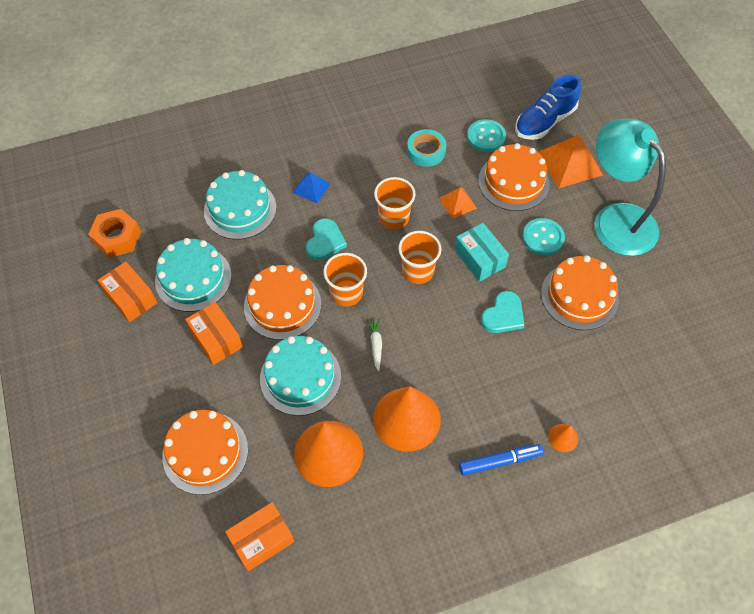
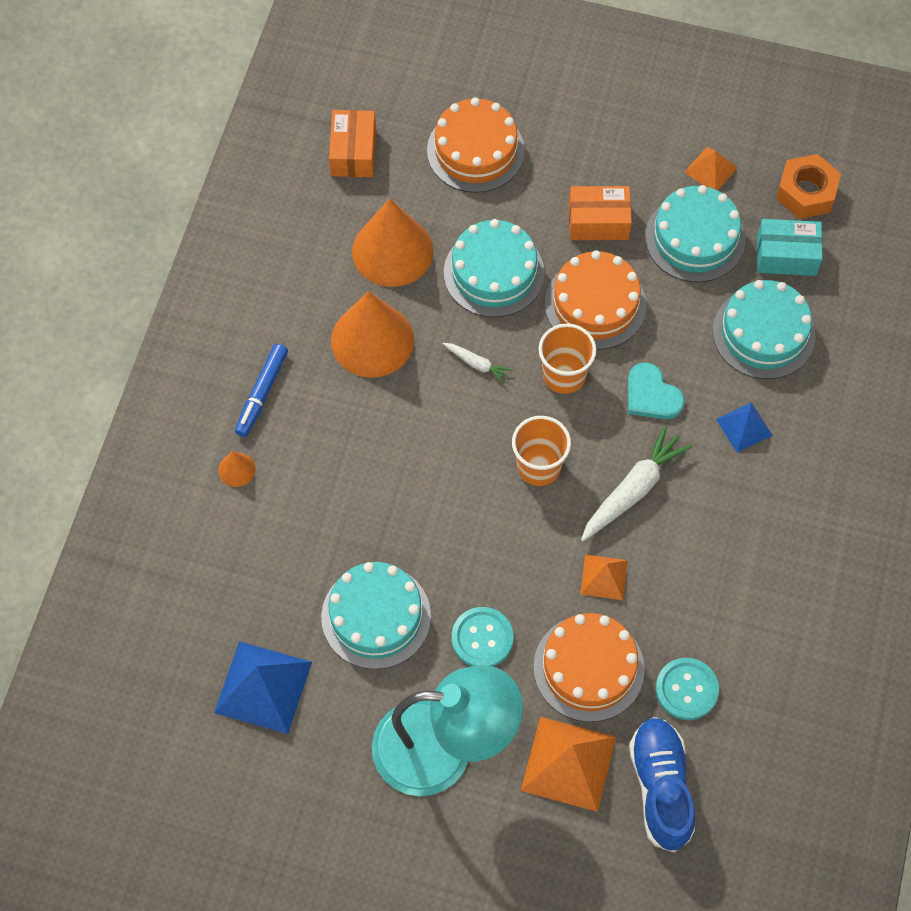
camera: 125 degrees right, 5 degrees up
orange box [97,261,157,322] -> orange pyramid [684,147,738,190]
orange cup [374,177,415,230] -> white carrot [581,425,692,541]
turquoise tape [407,129,446,167] -> none
turquoise box [454,223,509,282] -> turquoise box moved to [757,219,823,276]
turquoise heart [481,291,525,333] -> none
orange cake [541,256,619,330] -> turquoise cake [321,562,431,669]
none -> blue pyramid [214,641,312,734]

